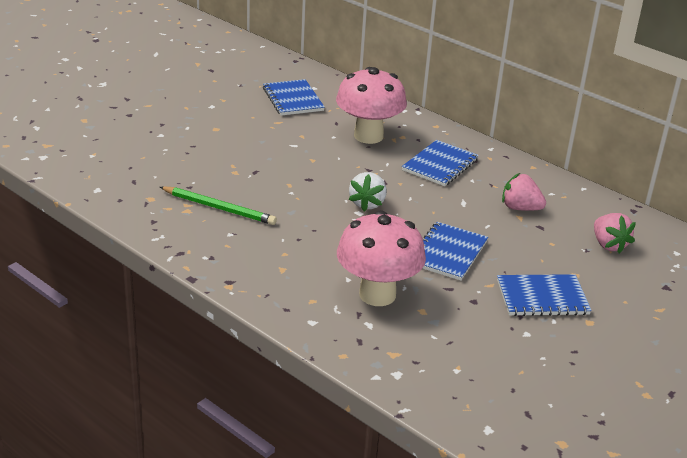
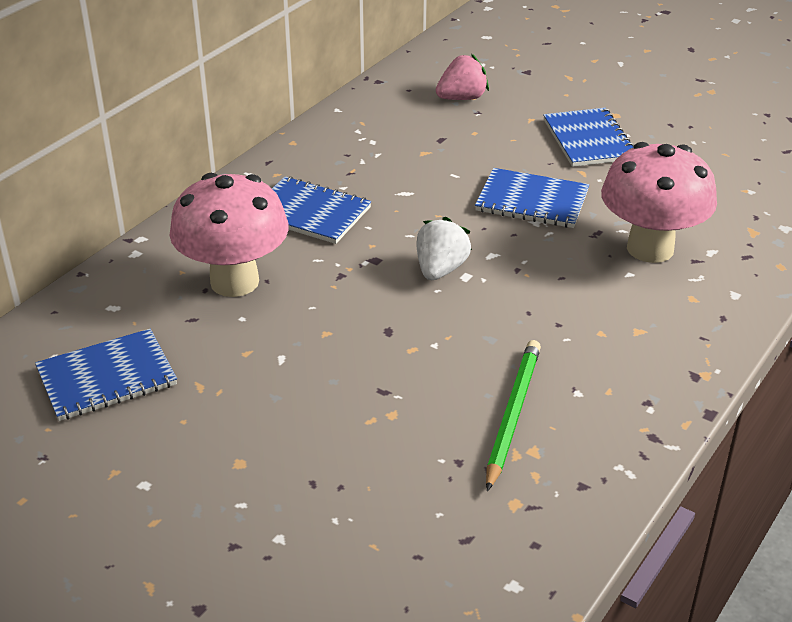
camera: 95 degrees left, 5 degrees up
white strawberry [348,172,387,211] -> white strawberry turned 75 degrees counterclockwise [416,217,472,280]
pink strawberry [502,173,546,211] -> none

